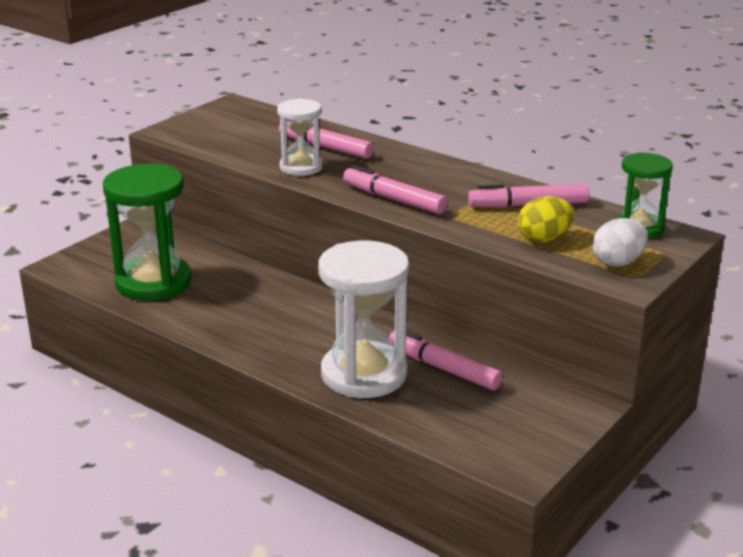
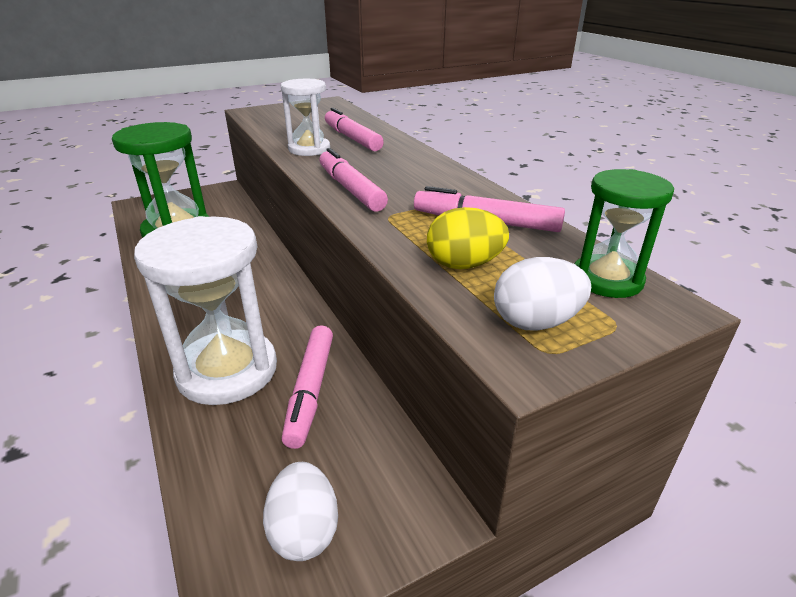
camera: 25 degrees right, 5 degrees up
pink marker [389,331,503,390] -> pink marker turned 150 degrees counterclockwise [282,325,333,449]
none -> white egg [263,462,338,561]

